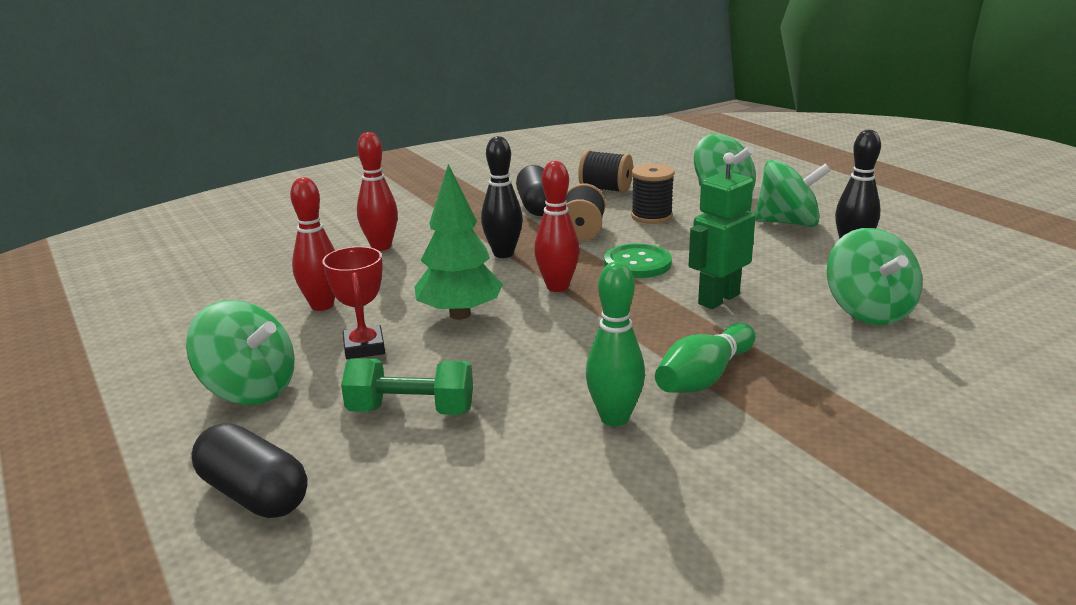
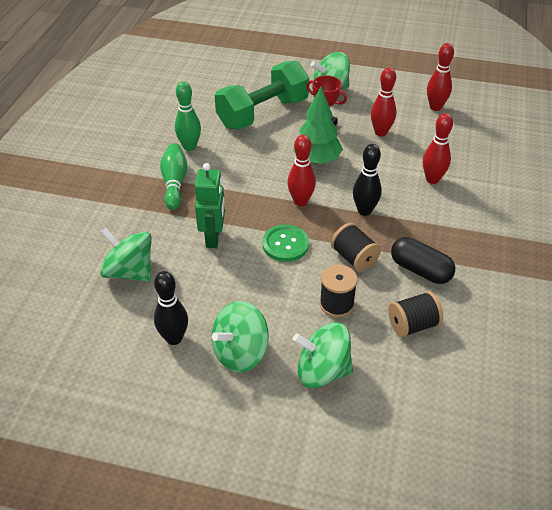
camera: 135 degrees right, 20 degrees up
black capsule [191,423,308,518] -> none
green dumbbell [341,358,473,415] -> green dumbbell [215,60,309,129], size x1.75
none -> red bowling pin [427,43,454,111]

